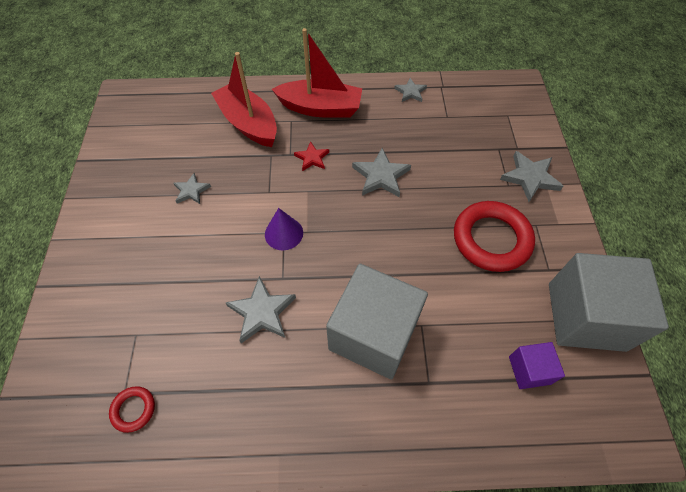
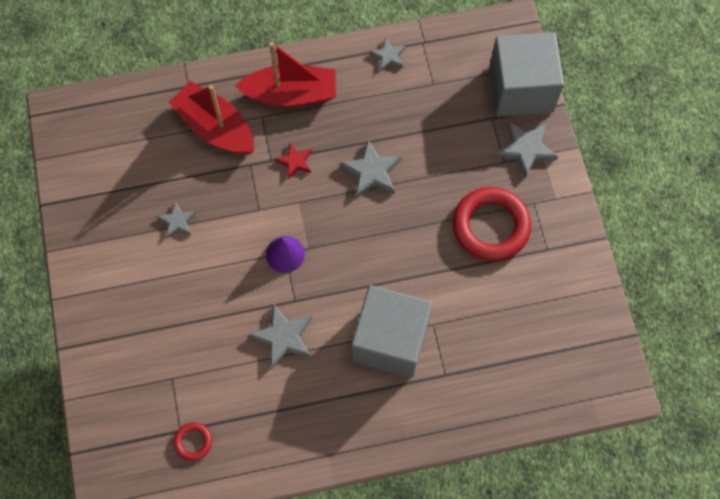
camera: 10 degrees left, 10 degrees up
purple cube [509,342,565,389] -> none
grey cube [549,253,669,352] -> grey cube moved to [489,32,564,117]

